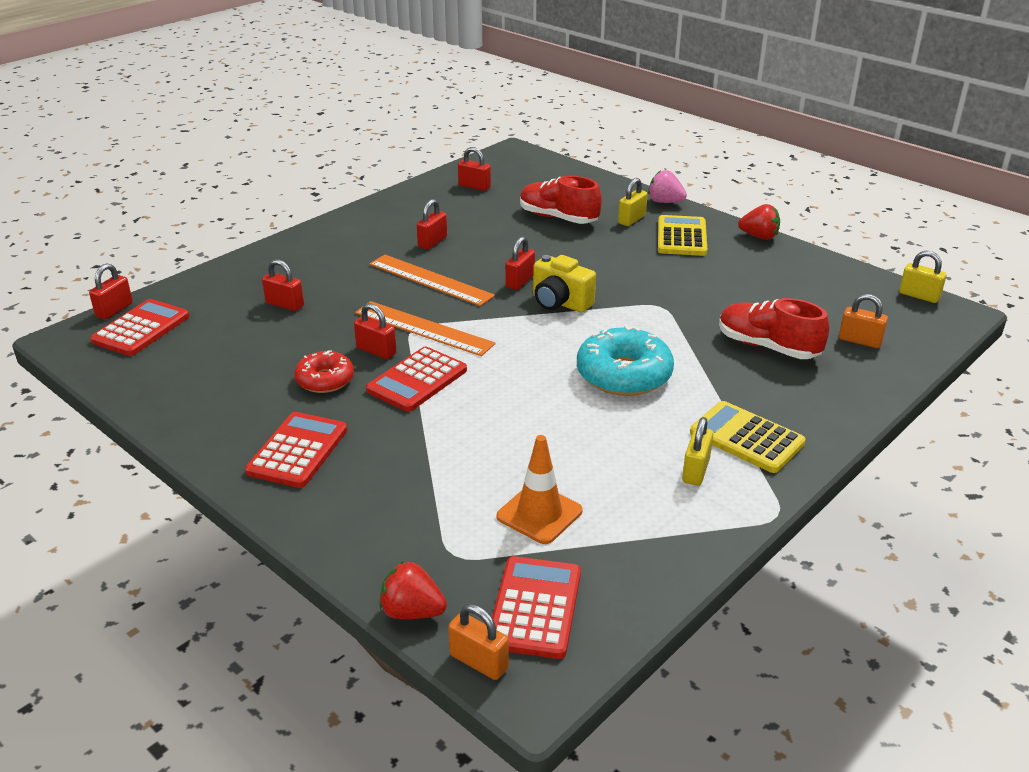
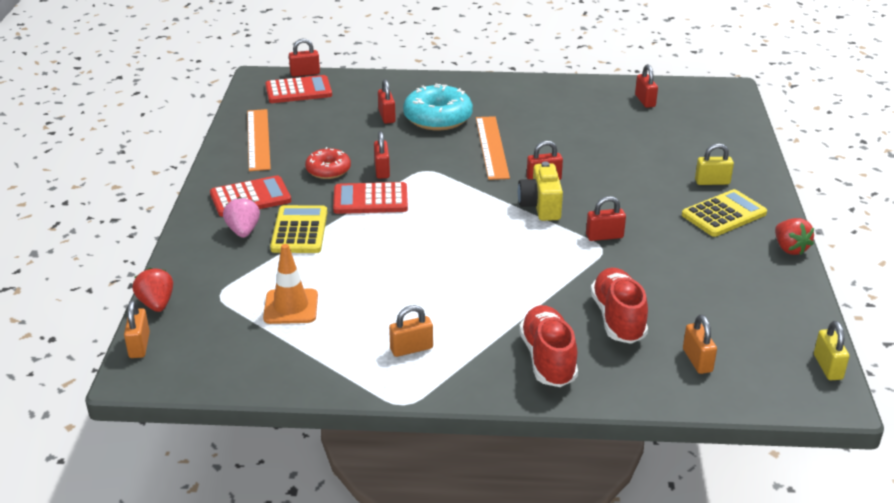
camera: 50 degrees right, 0 degrees up
orange ruler [355,301,496,356] -> orange ruler moved to [247,109,271,171]
red padlock [417,199,447,250] -> red padlock moved to [586,196,626,241]
red calculator [492,556,581,659] -> none
red shoe [520,176,602,224] -> red shoe moved to [519,305,578,387]
turquoise donut [577,325,674,396] -> turquoise donut moved to [403,84,473,131]
pink strawberry [648,170,687,203] -> pink strawberry moved to [223,197,260,238]
yellow padlock [682,417,713,486] -> orange padlock [389,305,433,357]
yellow calculator [690,401,806,473] -> yellow calculator moved to [270,205,328,253]

